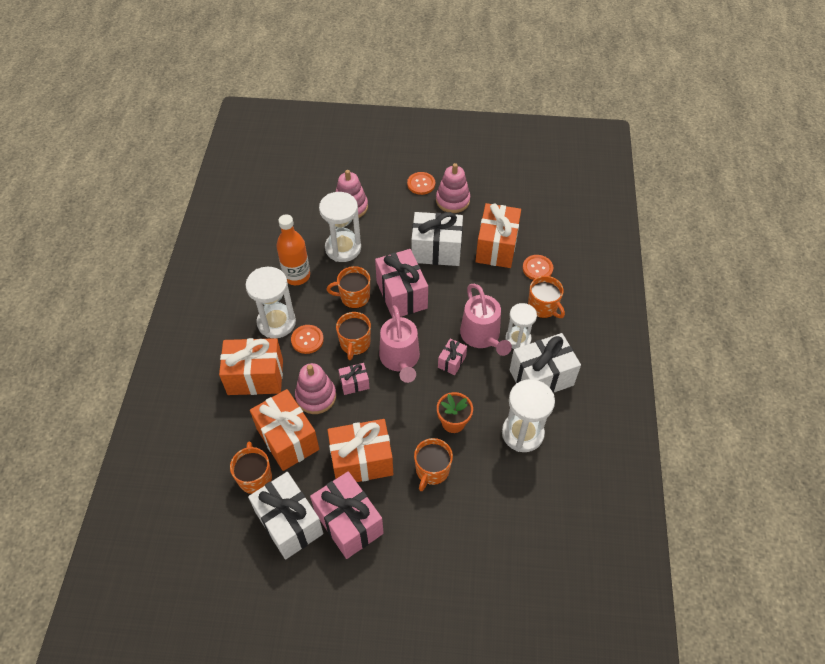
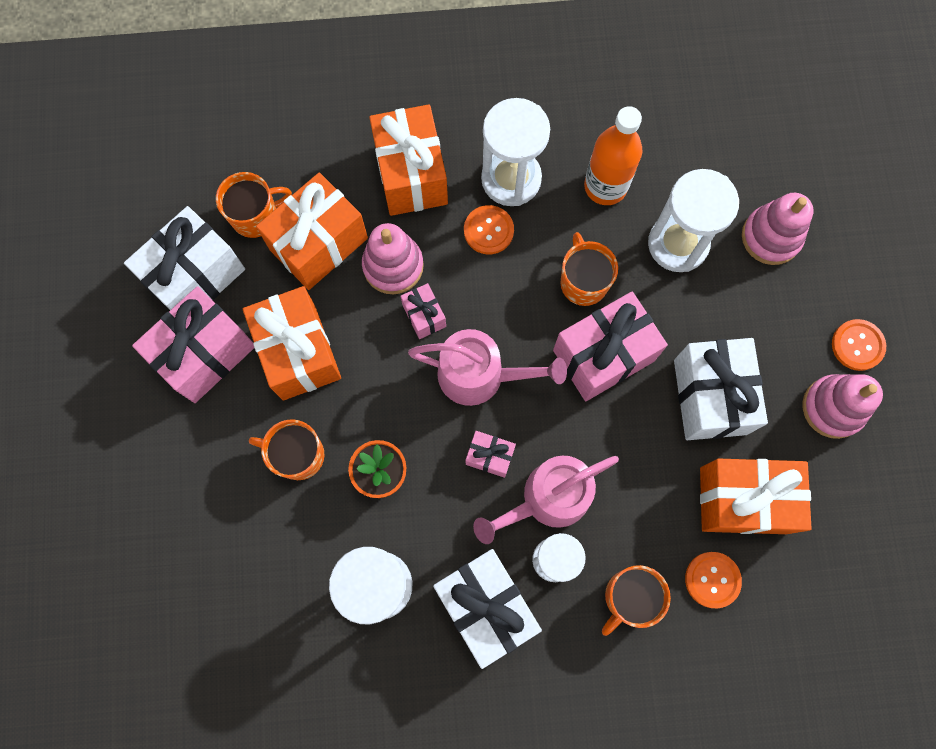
camera: 80 degrees right, 20 degrees up
orange mug [336,312,371,360] -> none
pink watering can [379,305,420,383] -> pink watering can turned 150 degrees counterclockwise [408,329,567,406]

